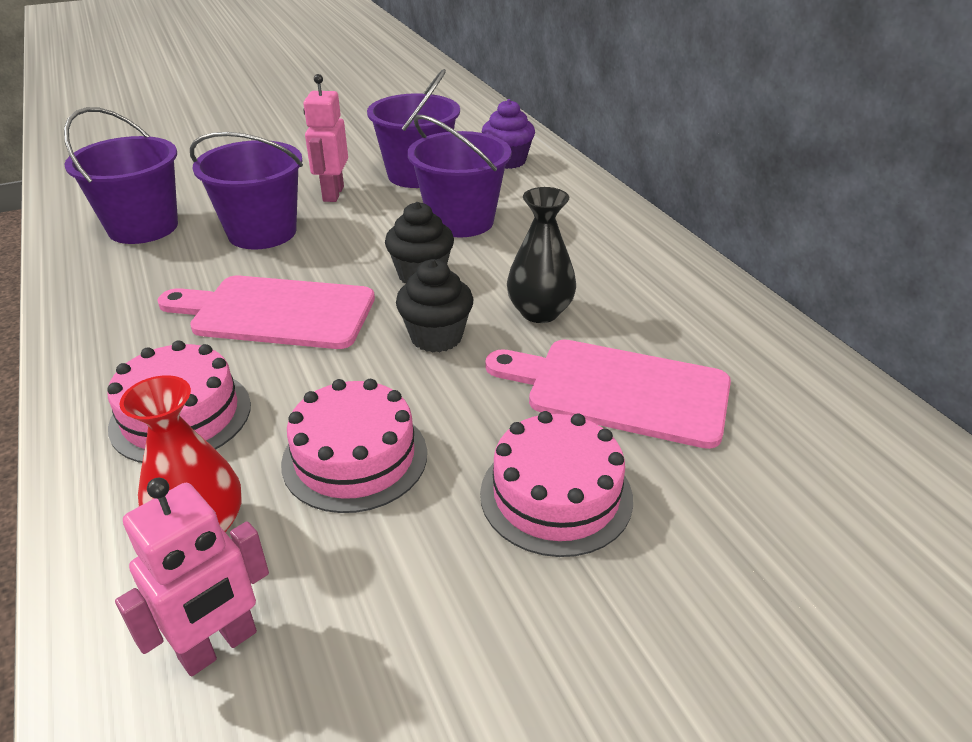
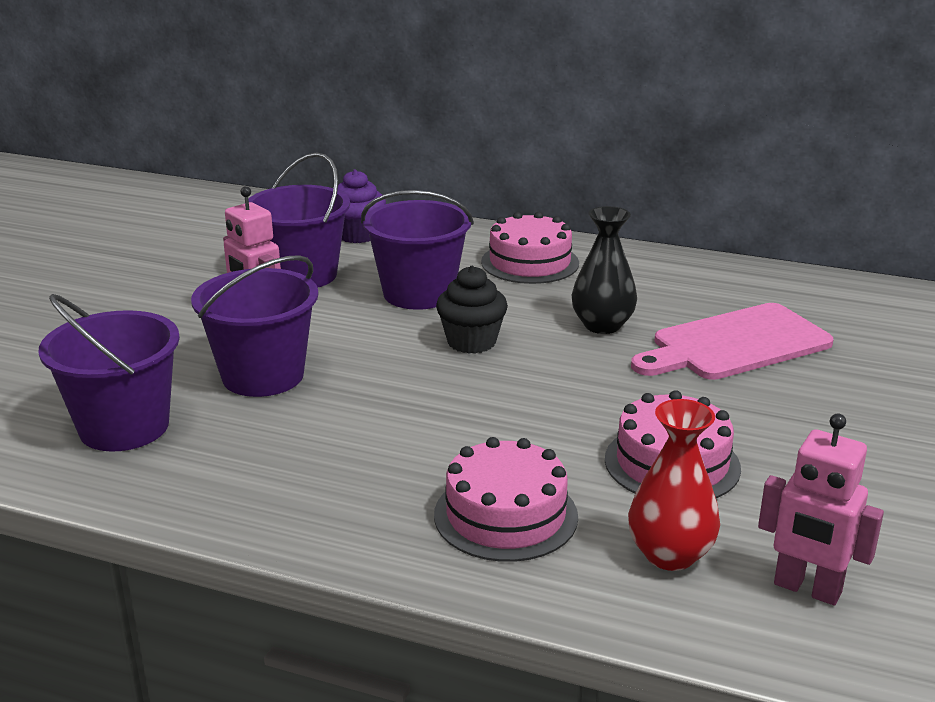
camera: 45 degrees left, 10 degrees down
pink robot [115,478,269,676] -> pink robot turned 120 degrees clockwise [758,413,884,605]
pink cutting board [157,276,375,349] -> none
black cupcake [396,259,473,352] -> none
pink cake [480,411,633,557] -> pink cake moved to [481,212,579,284]

